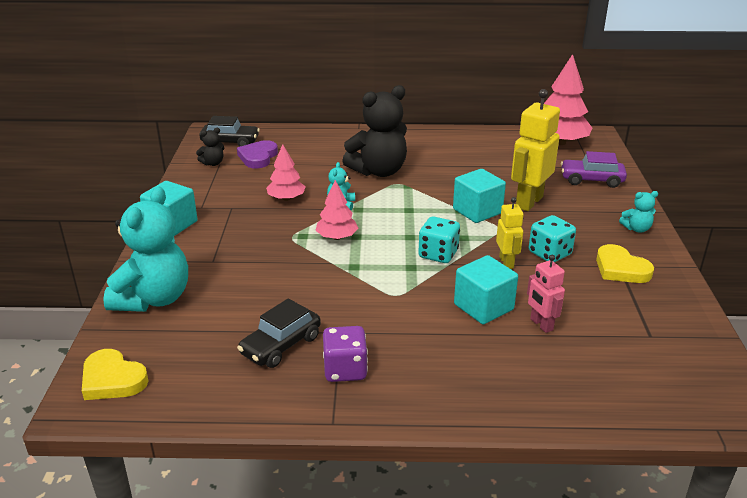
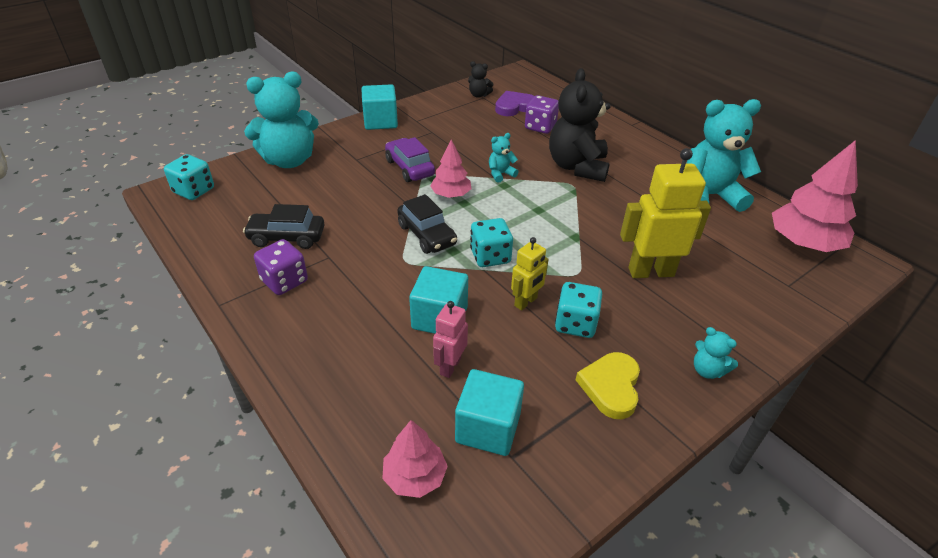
camera: 50 degrees right, 10 degrees up
yellow heart [82,349,148,400] -> turquoise dice [164,154,214,200]
black car [199,116,260,147] -> black car moved to [397,194,457,254]
pink tree [266,144,305,201] -> pink tree moved to [382,420,448,498]
black teddy bear [342,85,407,177] -> black teddy bear turned 75 degrees clockwise [549,68,611,182]
turquoise cube [453,169,506,223] -> turquoise cube moved to [455,369,524,456]
purple car [561,151,627,188] -> purple car moved to [385,137,435,182]
none -> purple dice [525,95,559,134]
none -> turquoise teddy bear [686,99,761,212]

